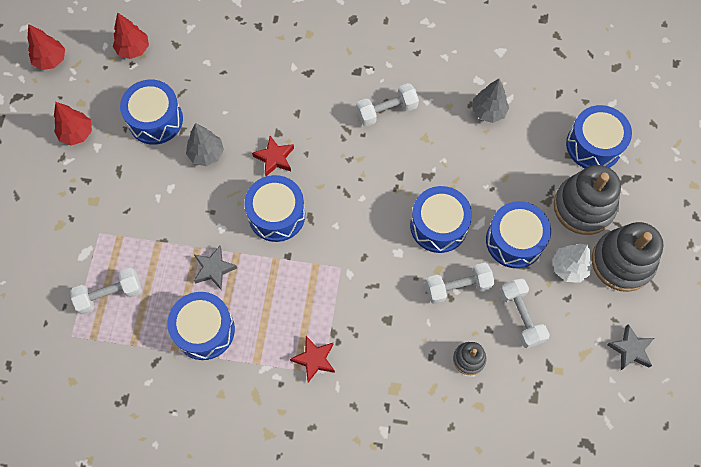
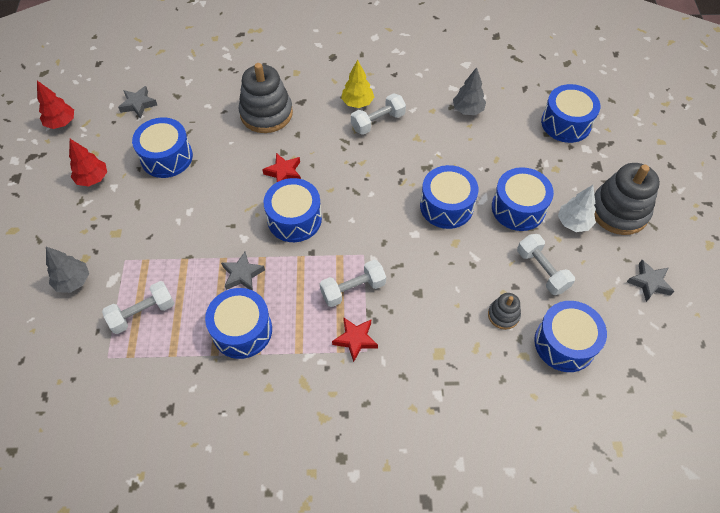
camera: 10 degrees left, 10 degrees down
red tree [113,12,149,59] -> grey star [118,86,157,119]
grey tree [186,123,224,166] -> grey tree moved to [46,247,89,293]
white dumbbell [425,263,495,304] -> white dumbbell moved to [320,260,386,307]
grey stacking toy [554,165,621,235] -> grey stacking toy moved to [239,63,293,133]
none -> yellow tree [341,60,374,108]
none -> blue drum [534,301,607,372]

